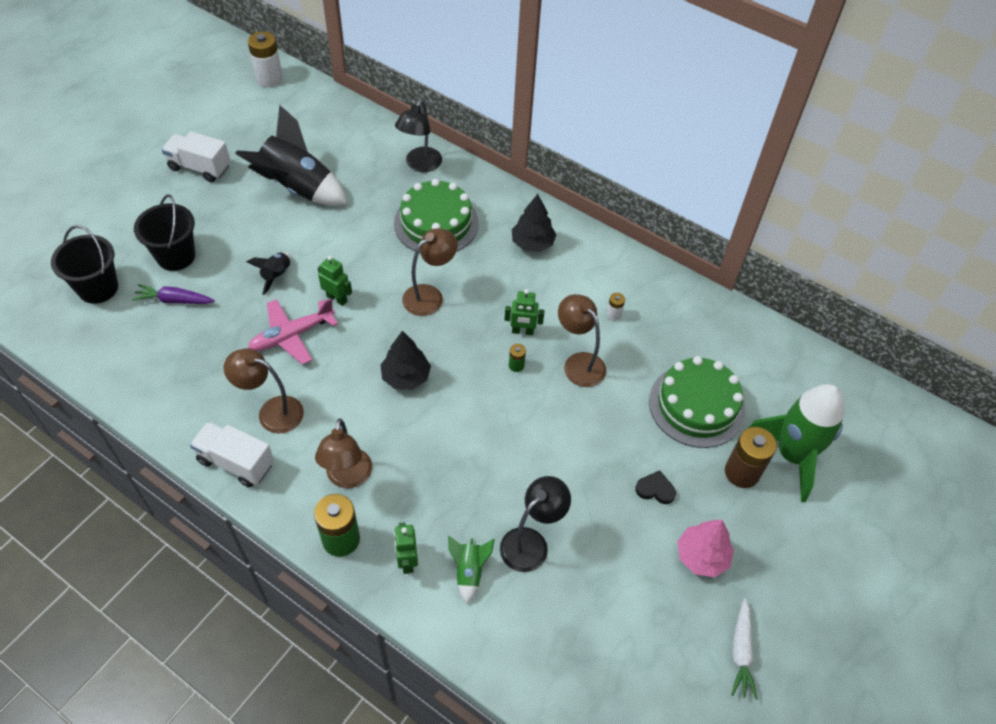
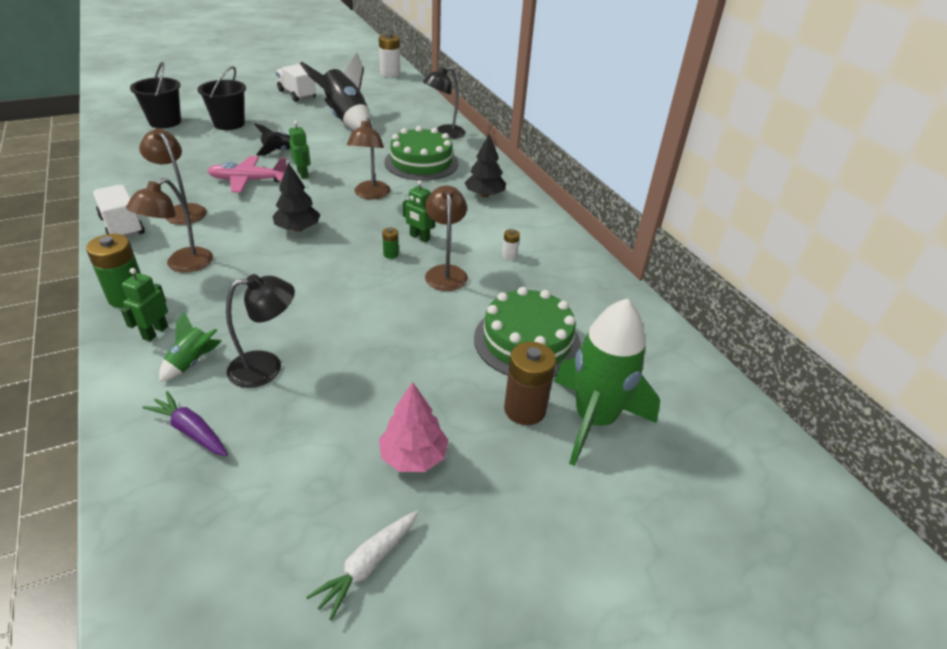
camera: 30 degrees right, 15 degrees down
purple carrot [132,284,215,304] -> purple carrot moved to [142,391,228,456]
brown lamp [402,228,458,316] -> brown lamp turned 105 degrees clockwise [347,117,391,199]
black heart [635,471,676,504] -> none

